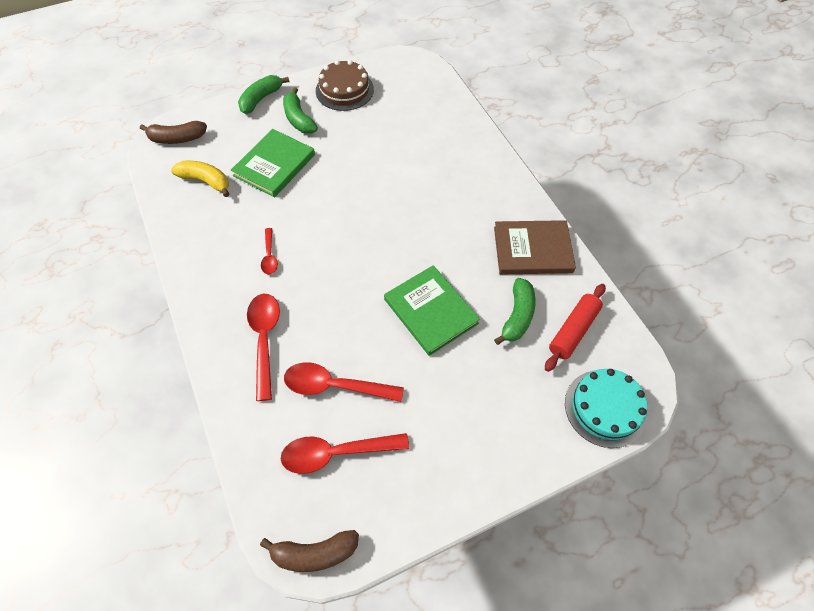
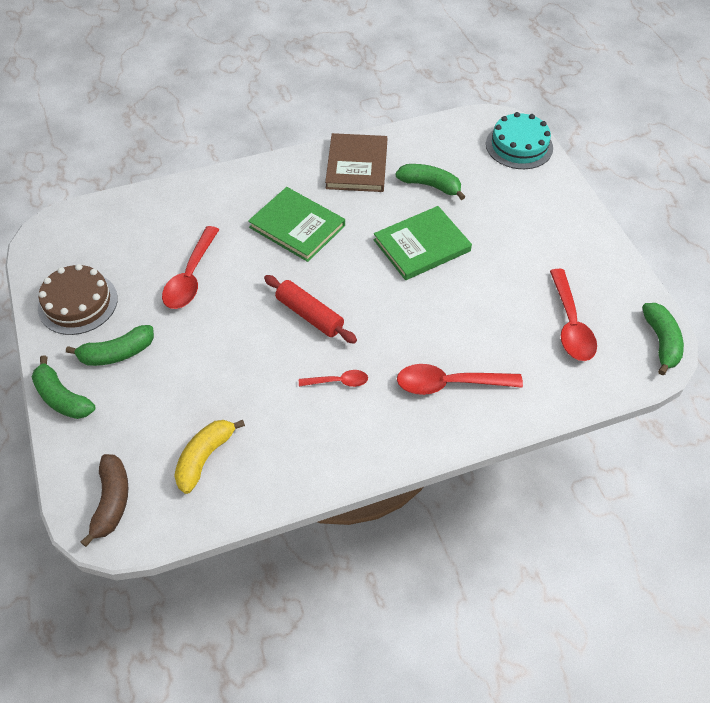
camera: 85 degrees left, 5 degrees down
green book [231,129,315,198] -> green book moved to [248,187,345,262]
brown banana [260,530,359,572] -> green banana [642,303,684,375]
red spoon [284,362,404,402] -> red spoon moved to [162,226,219,309]
red rolling pin [545,284,606,372] -> red rolling pin moved to [264,275,357,344]

